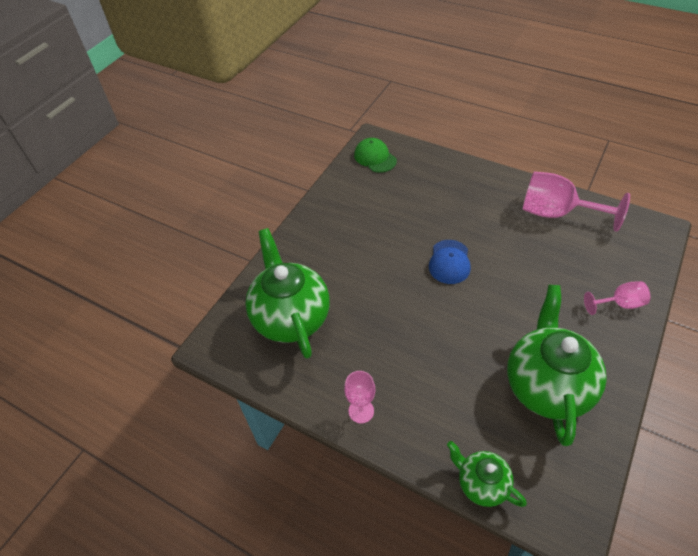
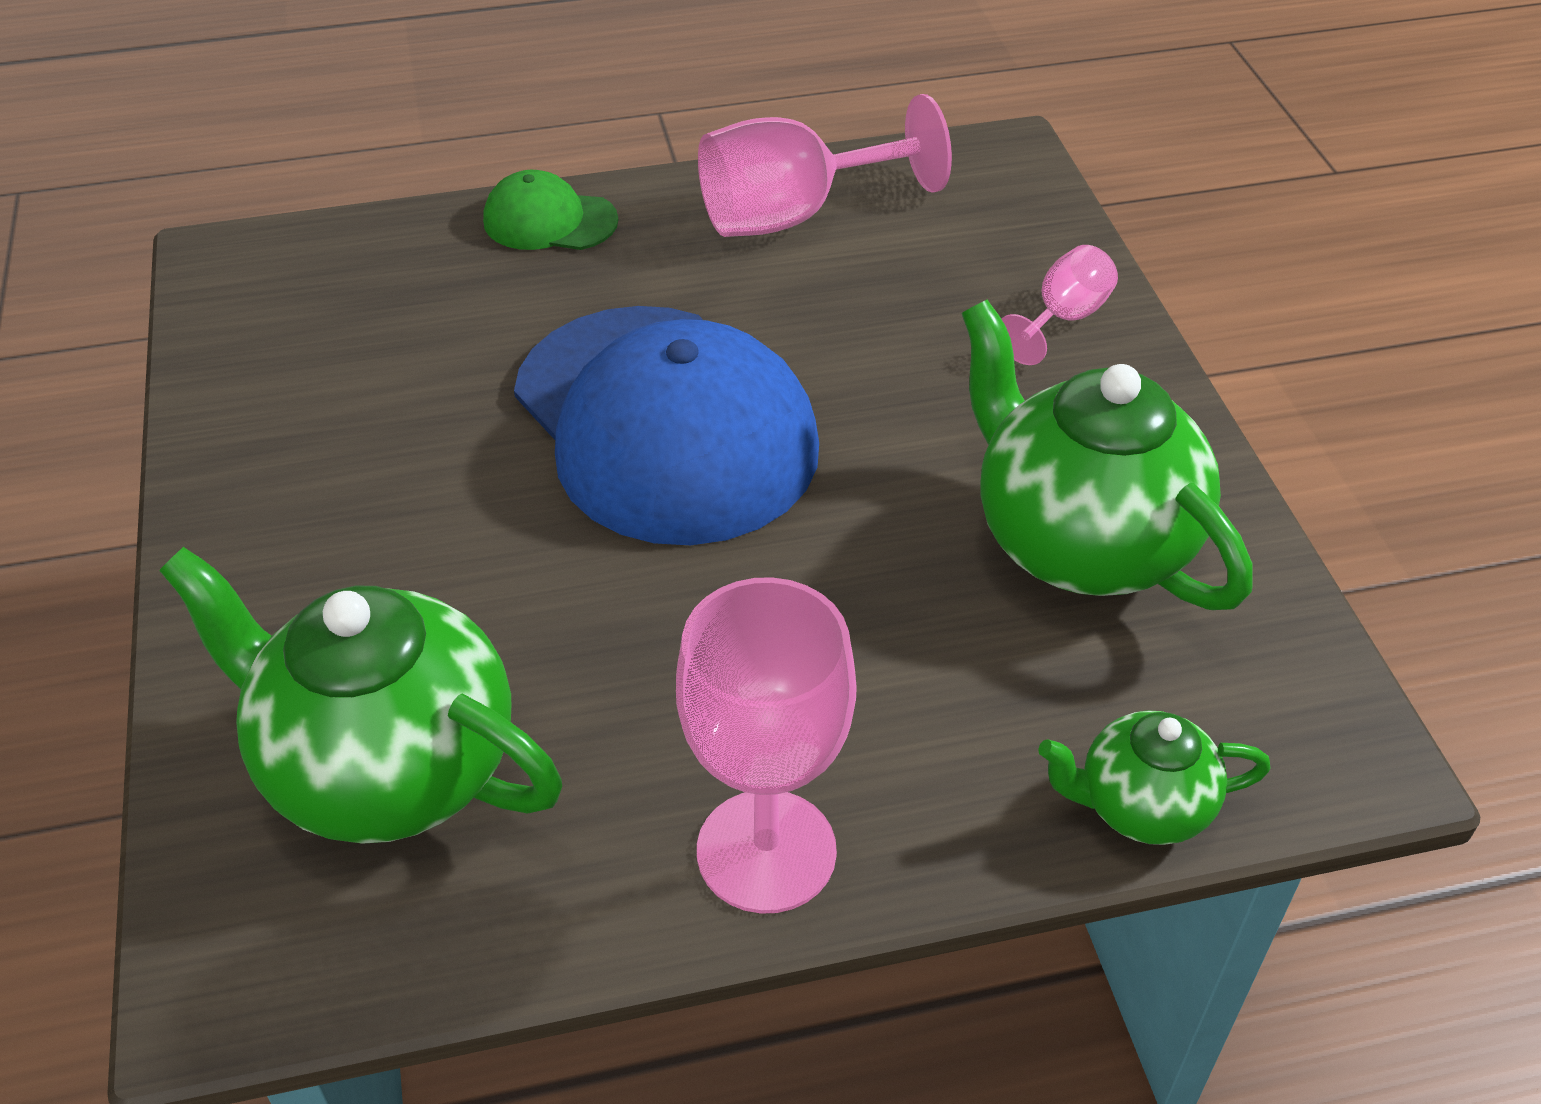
camera: 45 degrees left, 5 degrees down
pink goblet [344,371,375,423] -> pink goblet [676,577,857,914], size x1.85
green cap [354,138,397,173] -> green cap moved to [483,170,618,250]
blue cap [429,240,471,284] -> blue cap [514,306,819,545], size x2.26

